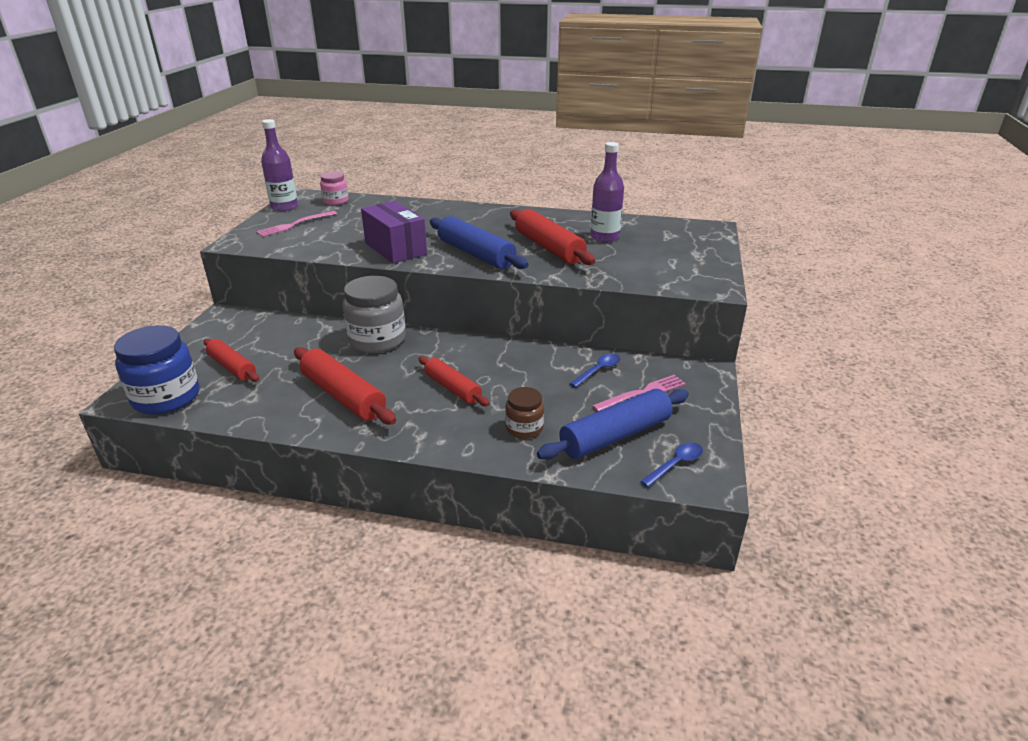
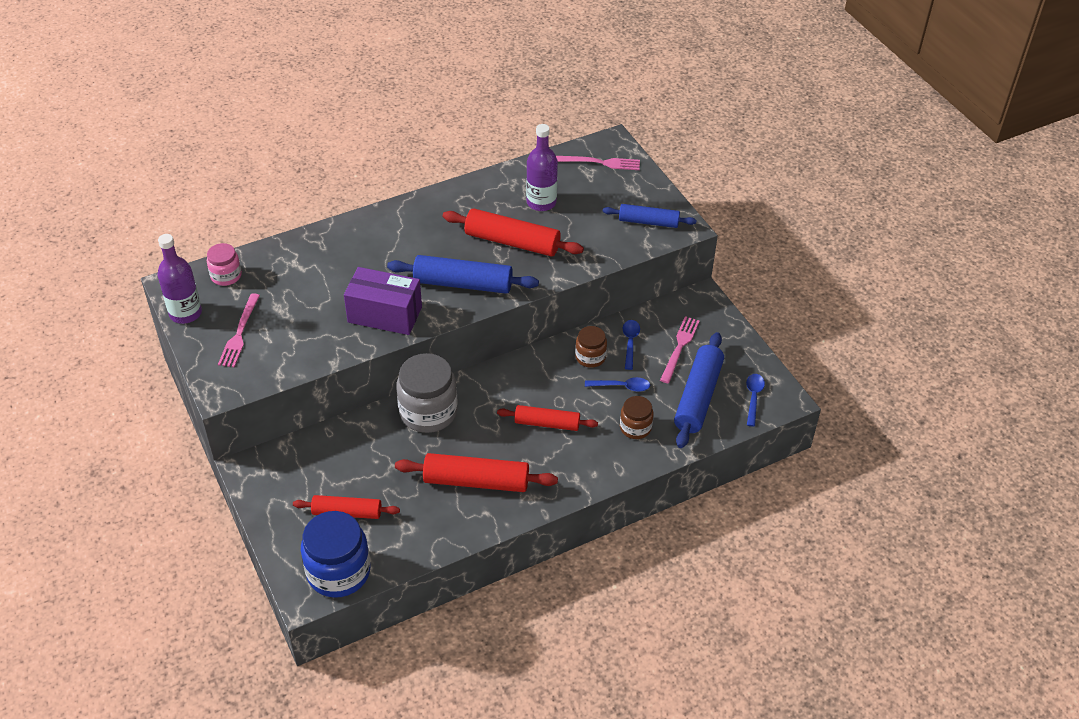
camera: 40 degrees left, 15 degrees up
none -> pink fork [556,156,640,170]
none -> brown jar [575,326,607,368]
none -> blue spoon [585,377,650,392]
none -> blue rolling pin [603,204,696,228]

